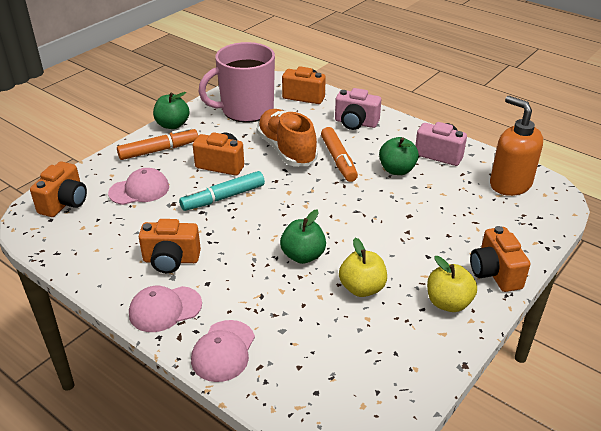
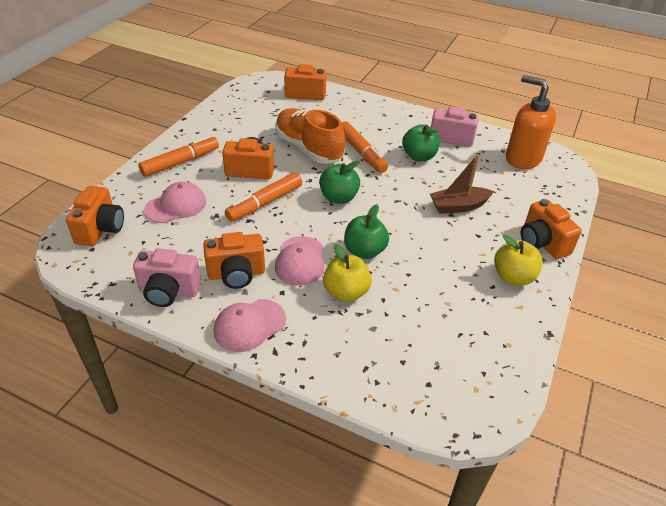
camera: 15 degrees left, 5 degrees up
green apple [153,92,190,129] -> green apple moved to [319,161,360,204]
turquoise marker [179,171,265,211] -> orange marker [225,172,302,221]
pink cap [191,320,255,382] -> pink cap moved to [275,236,325,286]
pink mug [198,42,275,122] -> none
pink camera [335,88,381,130] -> pink camera moved to [133,248,201,307]
yellow apple [339,238,387,297] -> yellow apple moved to [323,244,372,302]
none -> brown boat [430,154,494,214]

